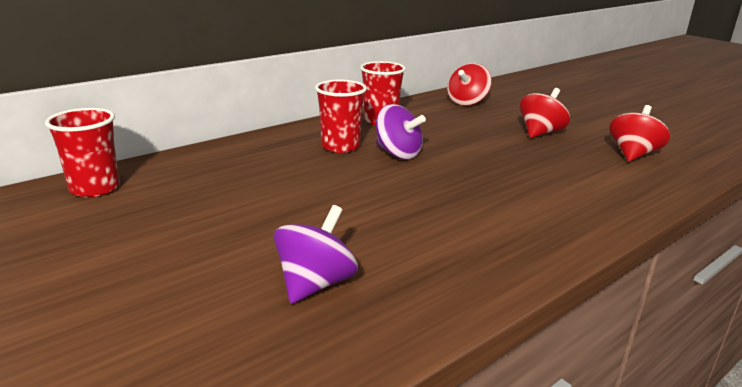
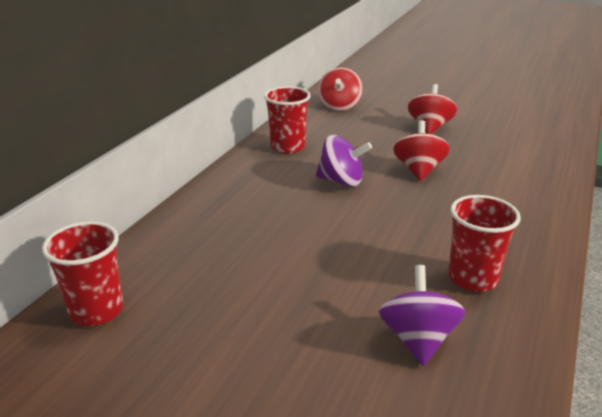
camera: 25 degrees left, 5 degrees up
red cup [315,80,367,153] -> red cup moved to [448,195,521,292]
red spinning top [609,105,670,161] -> red spinning top moved to [393,120,450,181]

